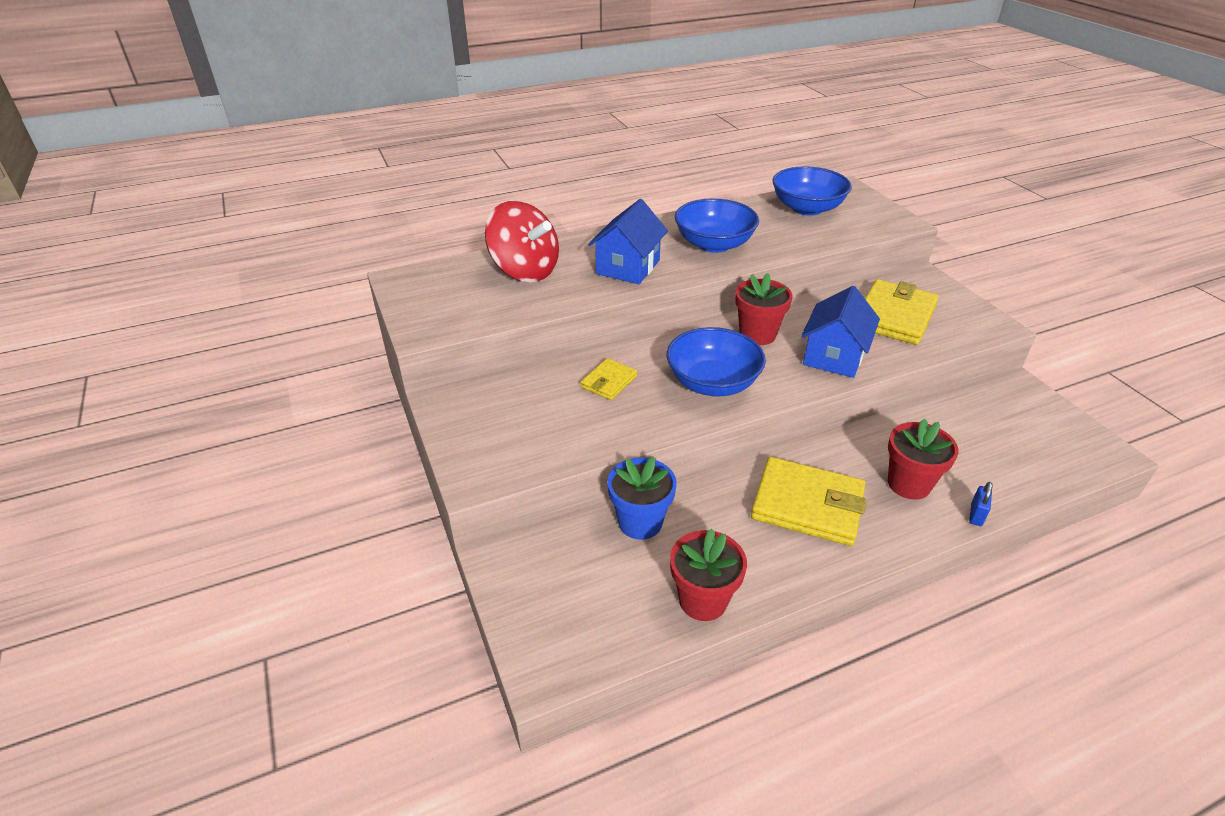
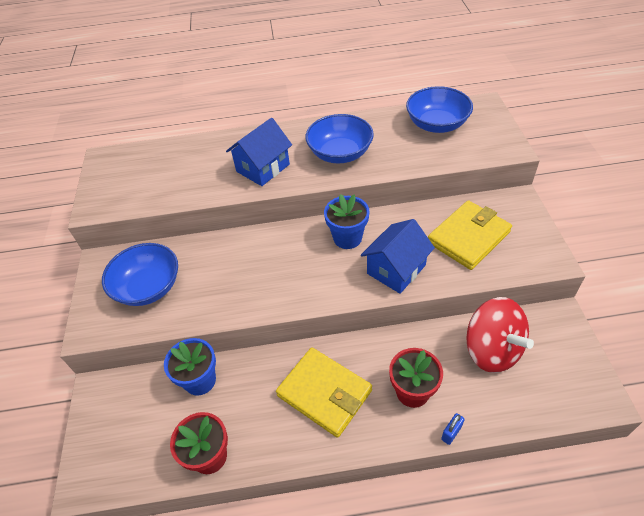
camera: 20 degrees right, 10 degrees up
red spinning top [485,201,559,282] -> red spinning top moved to [466,297,534,373]
yellow wallet [581,358,637,400] -> none
blue bowl [667,327,766,396] -> blue bowl moved to [102,243,178,306]
red flower pot [735,273,793,345] -> blue flower pot [324,194,369,249]

